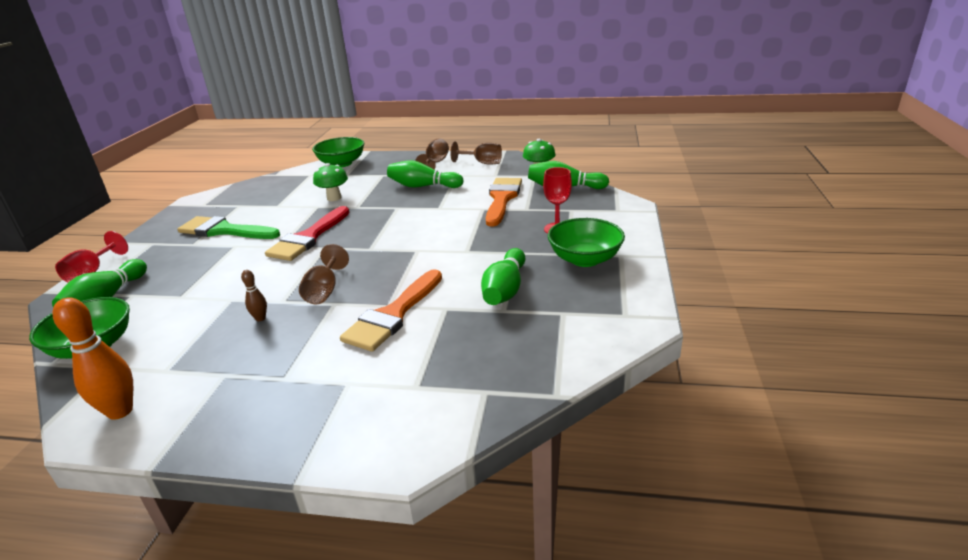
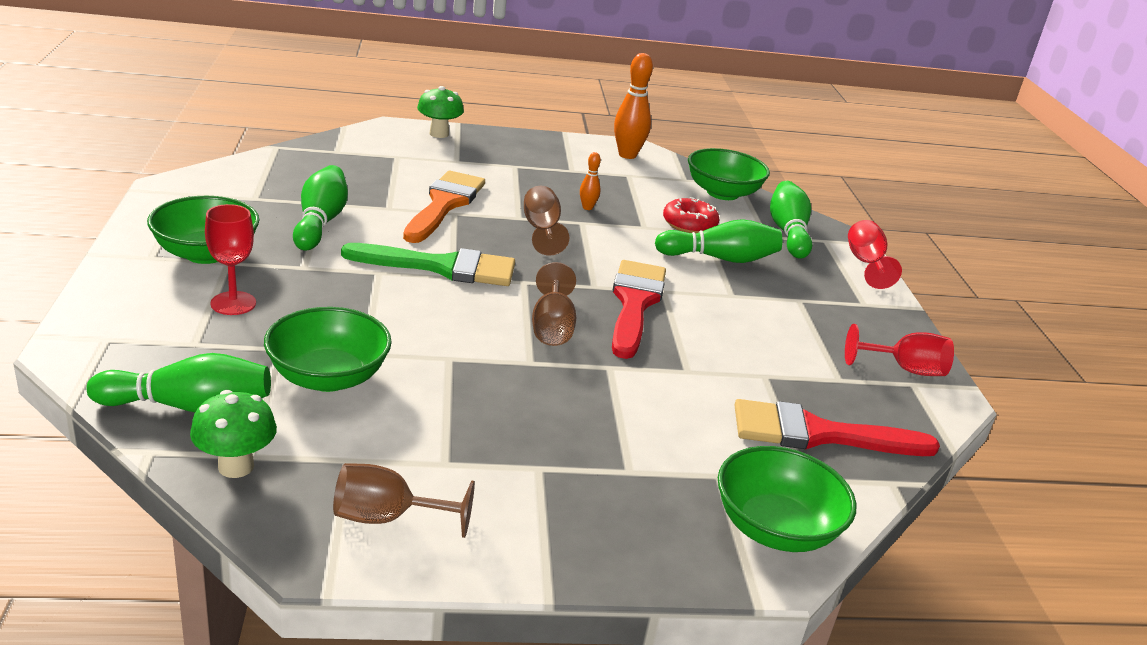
camera: 160 degrees right, 0 degrees up
green brush [178,216,280,239] -> green brush moved to [341,243,515,286]
brown bowling pin [241,270,267,321] -> orange bowling pin [580,152,601,210]
green mushroom [313,163,348,201] -> green mushroom moved to [417,86,464,138]
green bowling pin [387,160,464,188] -> green bowling pin moved to [655,219,782,263]
brown goblet [415,138,449,170] -> brown goblet moved to [532,262,576,346]
orange brush [486,178,522,226] -> green bowl [264,307,392,392]
none -> red donut [663,197,719,233]
none -> red brush [734,399,940,456]
none -> red goblet [845,324,954,376]

